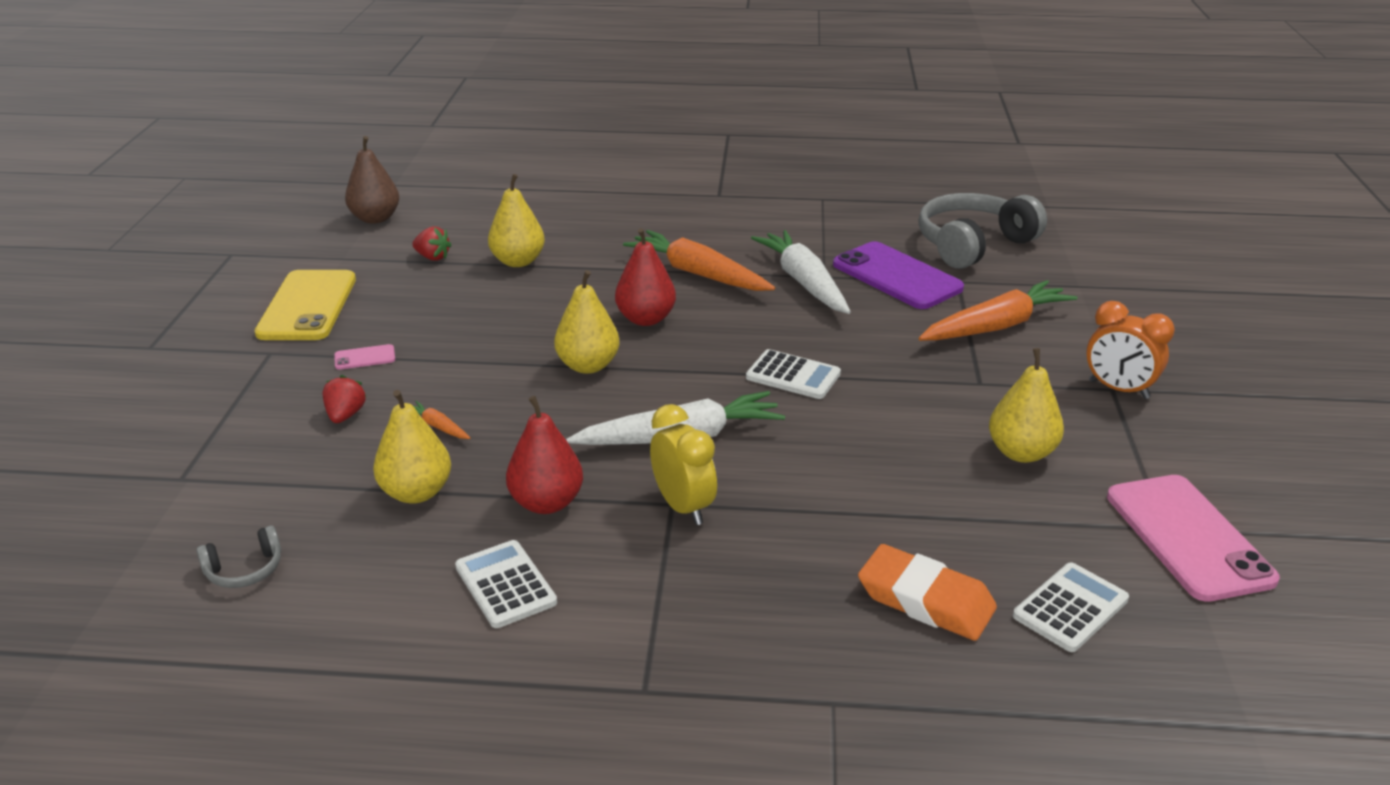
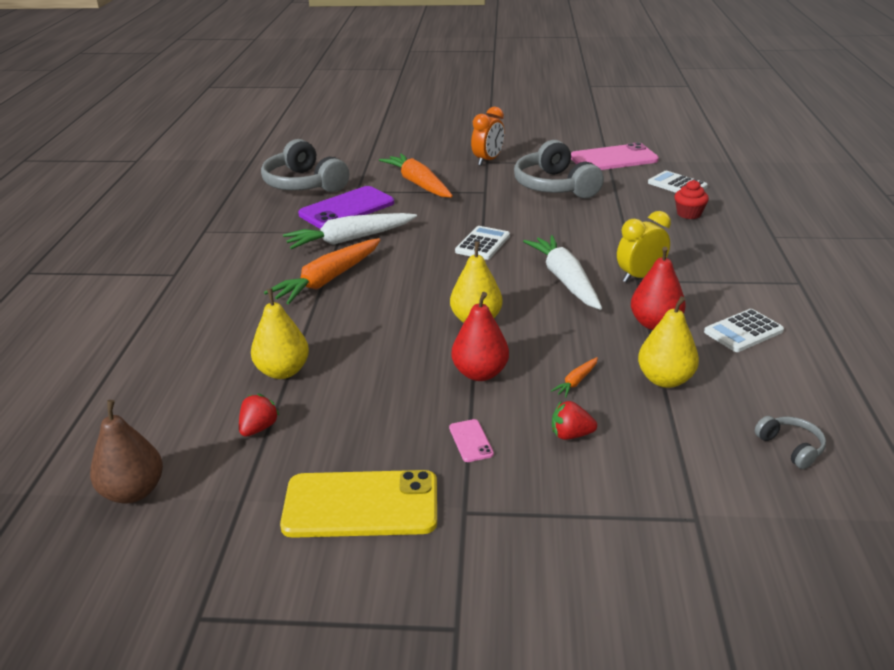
camera: 90 degrees left, 0 degrees up
red pear [615,228,676,326] -> red pear moved to [451,292,509,381]
orange eraser [858,544,997,641] -> red cupcake [674,180,709,219]
yellow pear [989,348,1064,463] -> grey headphones [514,140,604,198]

